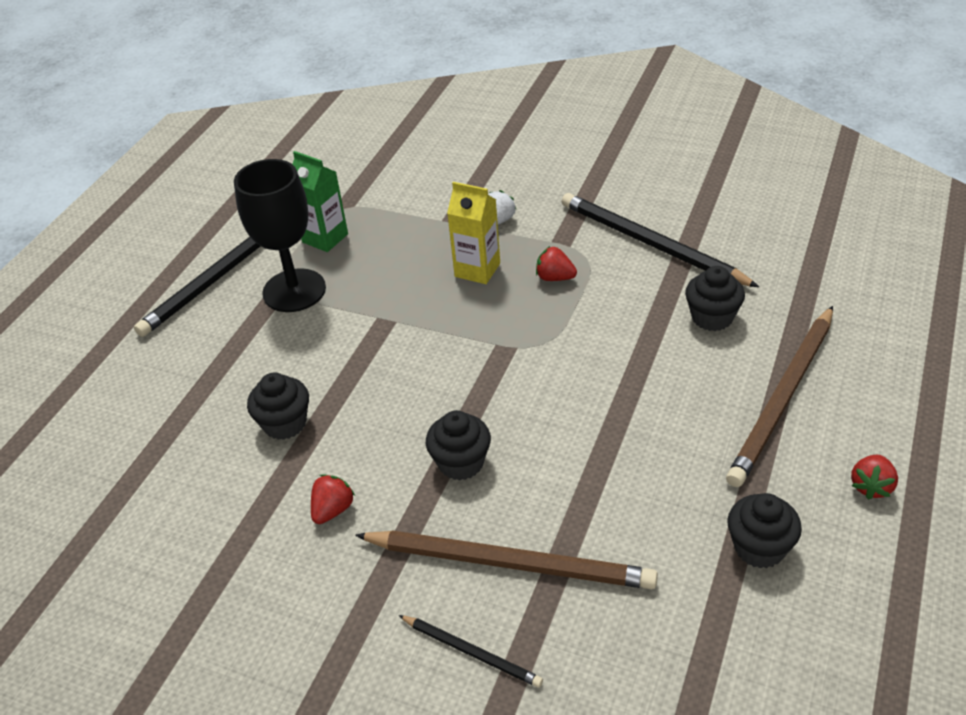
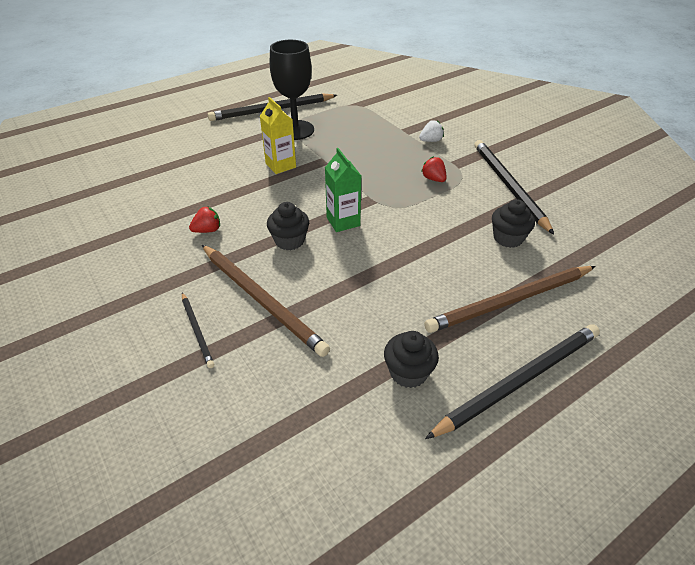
camera: 30 degrees right, 0 degrees up
black cupcake [247,373,309,440] -> none
green carton [292,151,348,252] -> green carton moved to [325,148,361,232]
yellow carton [447,182,500,284] -> yellow carton moved to [260,97,296,174]
red strawberry [851,455,898,500] -> black pencil [425,324,600,439]

